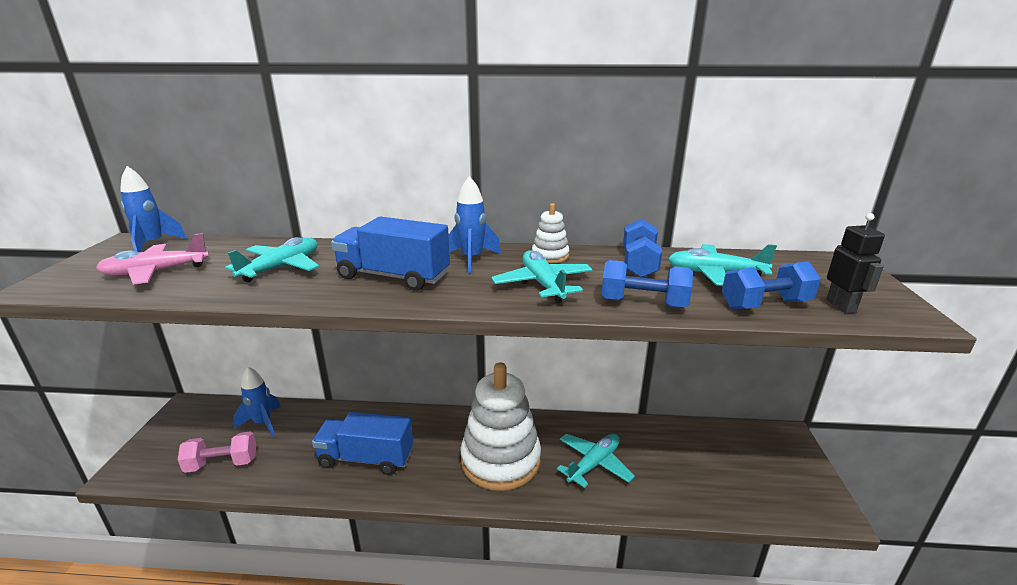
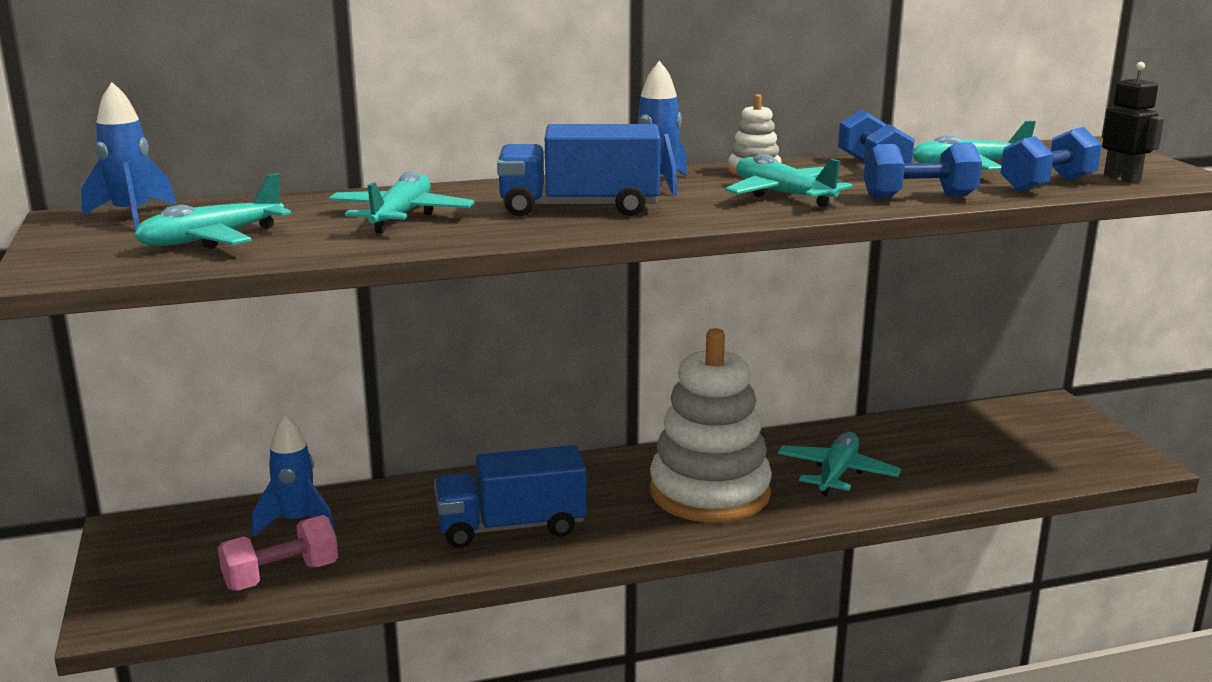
camera: 20 degrees left, 5 degrees down
pink plane [96,233,209,285] -> turquoise plane [134,173,291,249]

